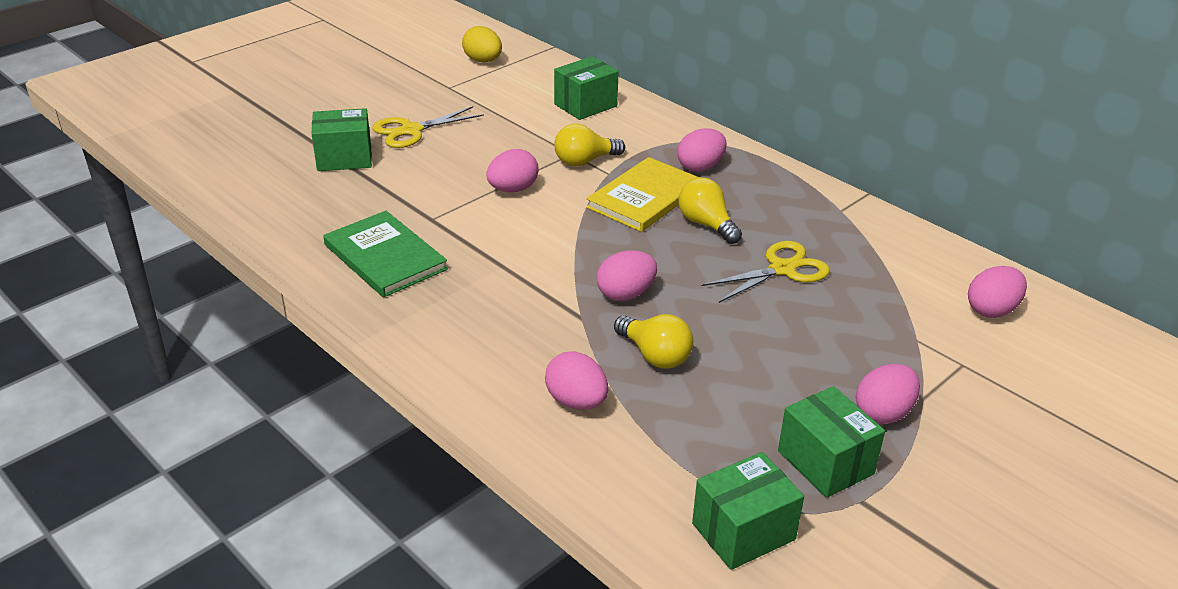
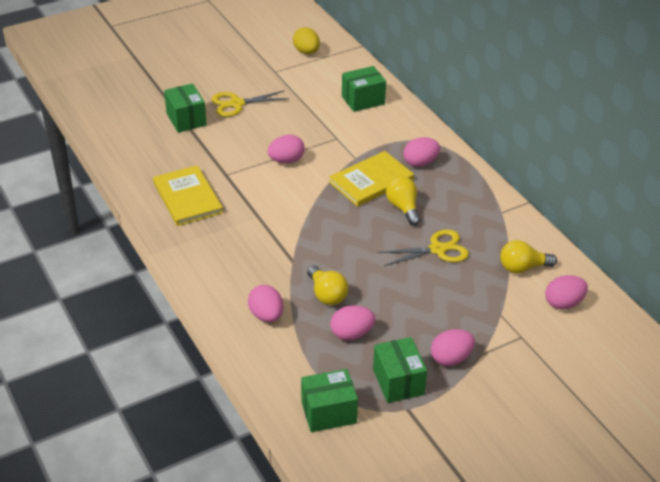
camera: 15 degrees right, 5 degrees up
green box [311,108,372,171] -> green box turned 60 degrees clockwise [164,83,207,133]
green book [323,211,448,297] -> yellow book [153,165,223,226]
yellow light bulb [554,124,625,167] -> yellow light bulb moved to [500,240,557,274]
pink egg [597,250,657,301] -> pink egg moved to [330,305,375,340]

